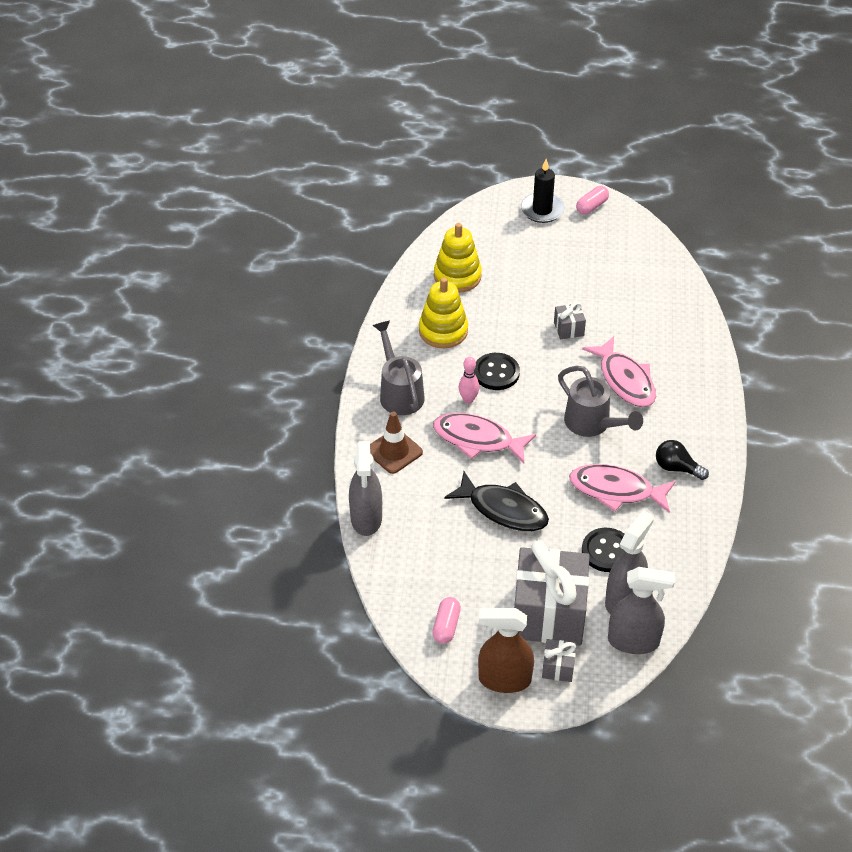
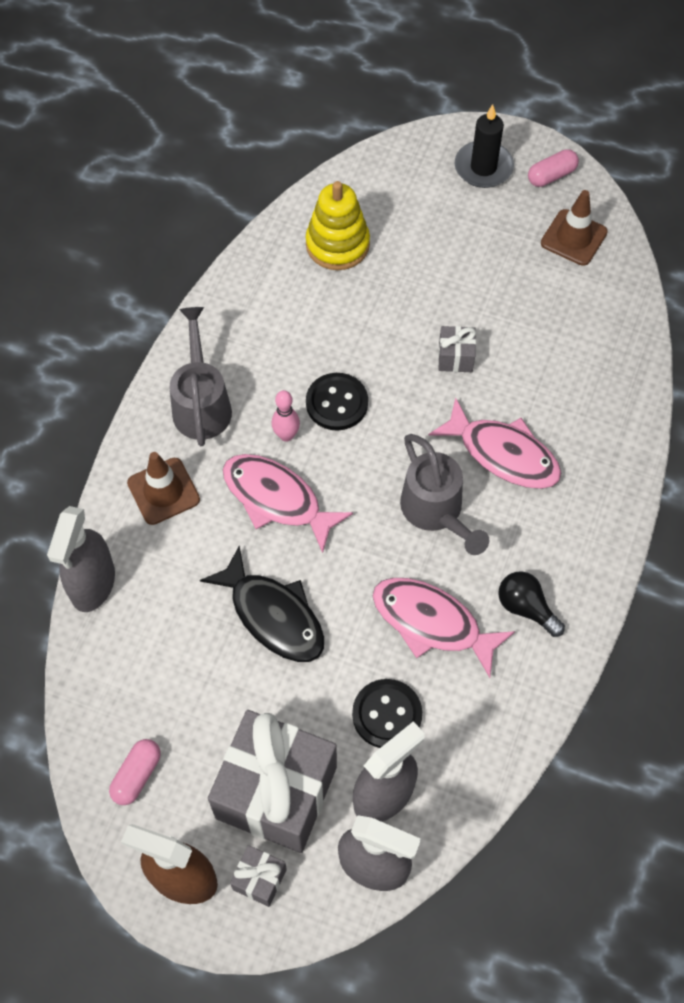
camera: 15 degrees right, 15 degrees up
yellow stacking toy [419,277,468,348] -> none
pink fish [582,336,656,407] -> pink fish turned 45 degrees counterclockwise [429,397,561,489]
none -> brown traffic cone [541,190,608,266]

